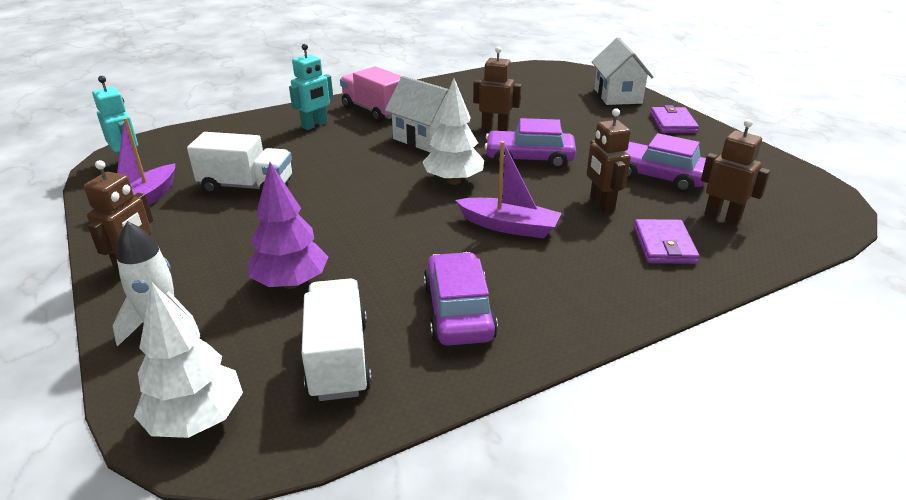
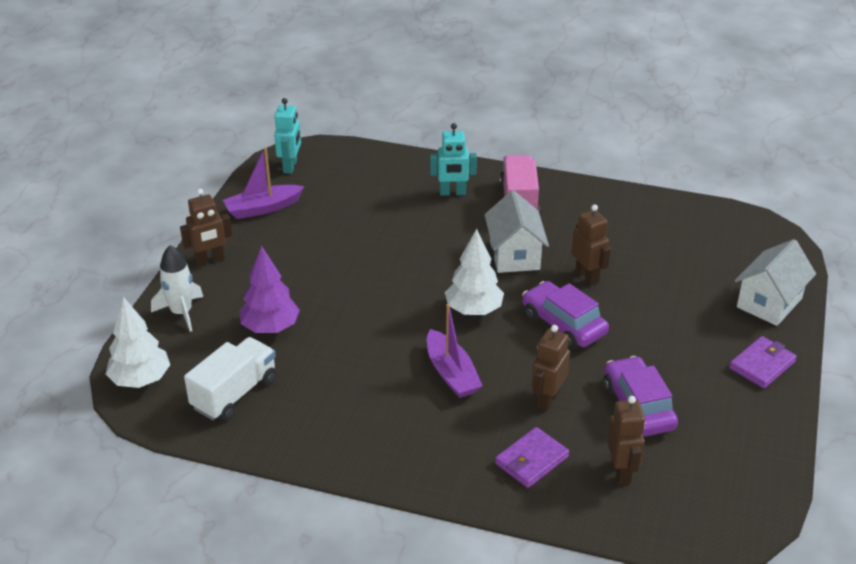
camera: 45 degrees right, 5 degrees up
white truck [187,132,292,194] -> none
purple car [424,252,498,345] -> none

